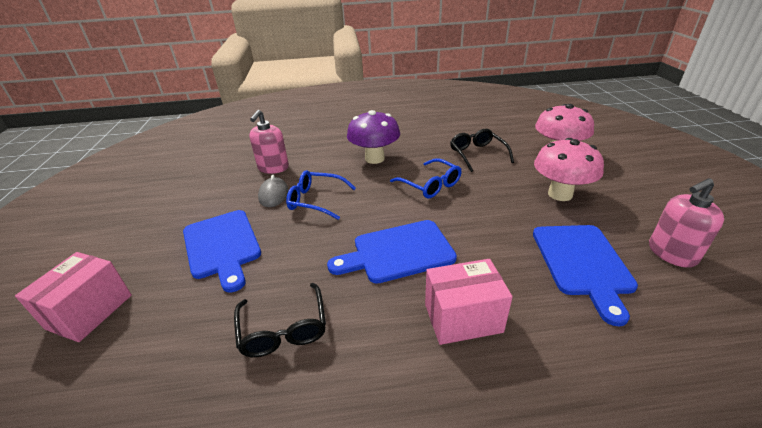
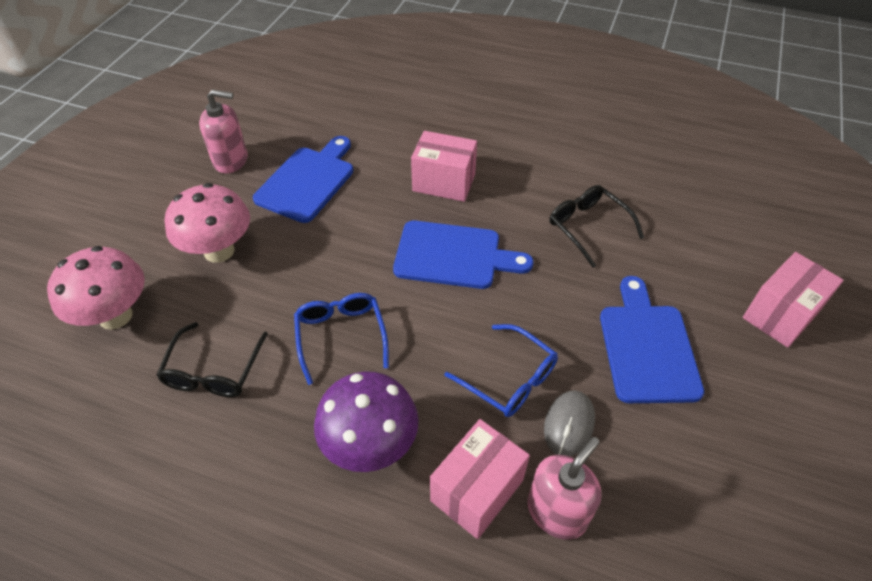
camera: 155 degrees left, 15 degrees up
black glasses [234,283,326,357] -> black glasses turned 45 degrees counterclockwise [549,185,644,268]
none -> pink box [430,419,530,539]

